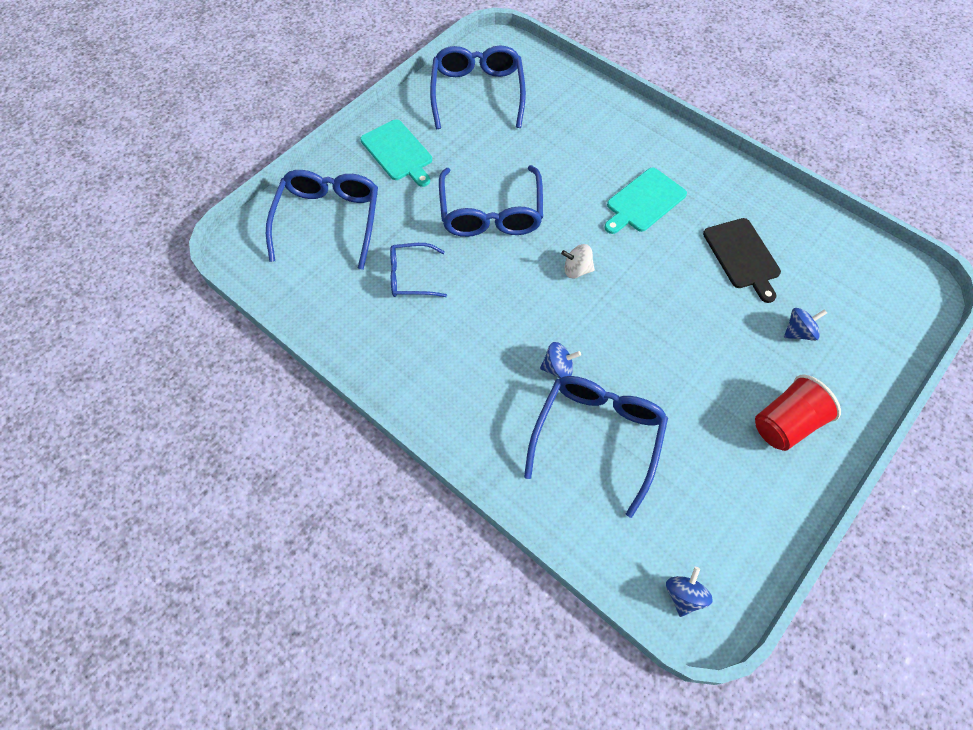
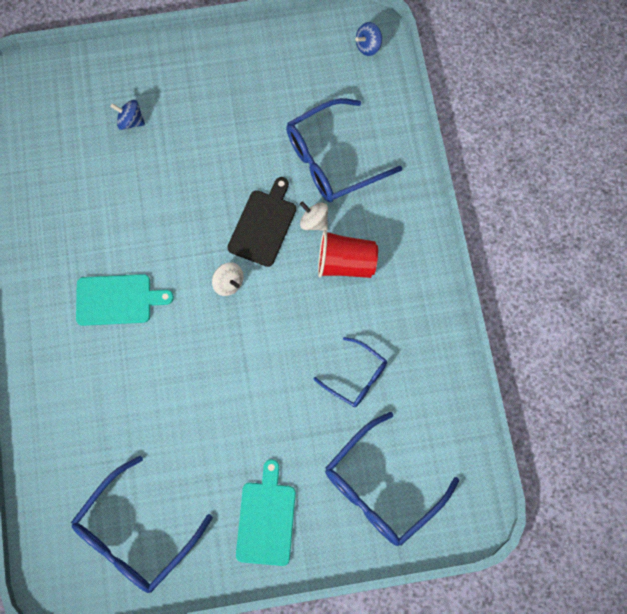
camera: 140 degrees left, 10 degrees up
blue glasses [439,165,543,237] -> none
blue spinning top [540,342,581,378] -> white spinning top [300,201,328,231]
black cutting board [703,218,781,303] -> black cutting board moved to [227,177,296,267]
red cup [755,374,841,451] -> red cup moved to [318,230,378,278]

